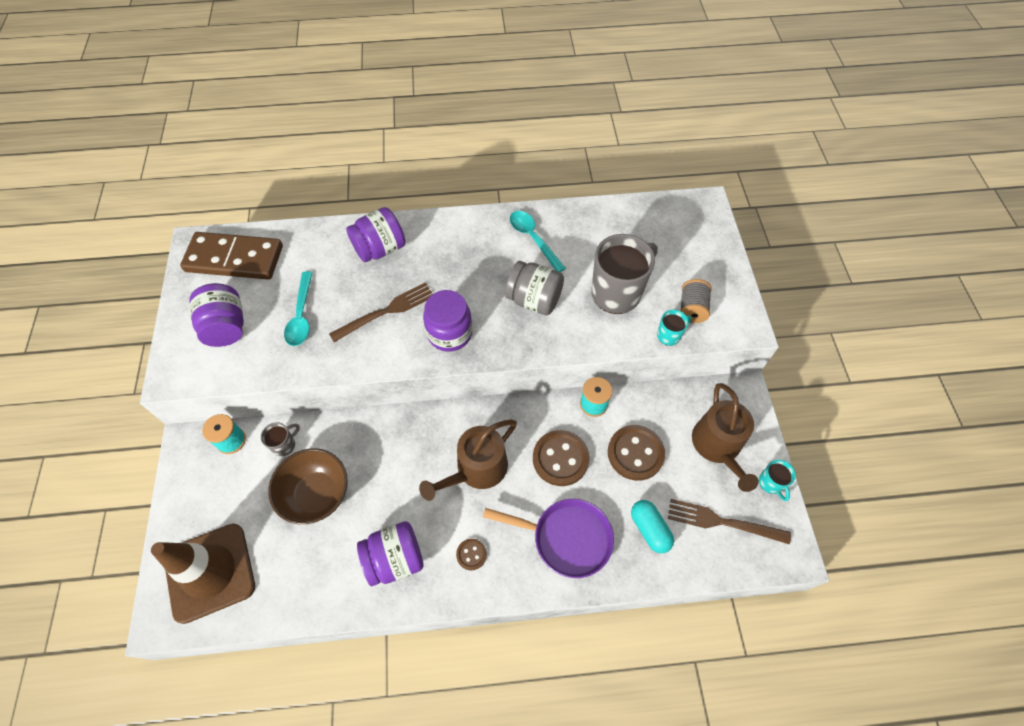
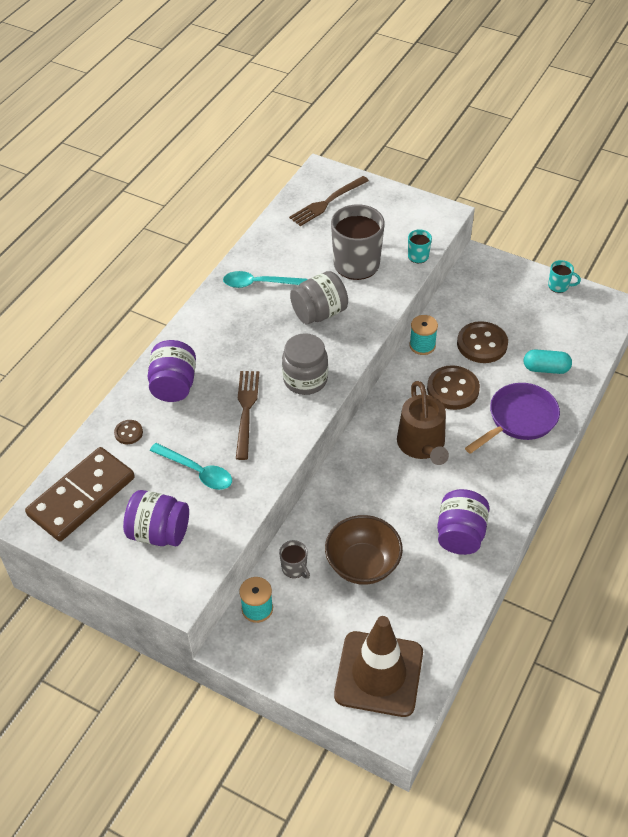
camera: 55 degrees left, 10 degrees down
grey mug [261,422,300,456] -> grey mug turned 150 degrees clockwise [279,540,310,579]
purple jar [423,290,472,352] -> grey jar [282,333,328,395]
brown button [456,539,487,570] -> brown button moved to [114,420,143,444]
brown fork [668,499,791,545] -> brown fork moved to [289,176,369,226]
grey spool [681,279,711,323] -> none
brown watering can [692,383,759,492] -> none

